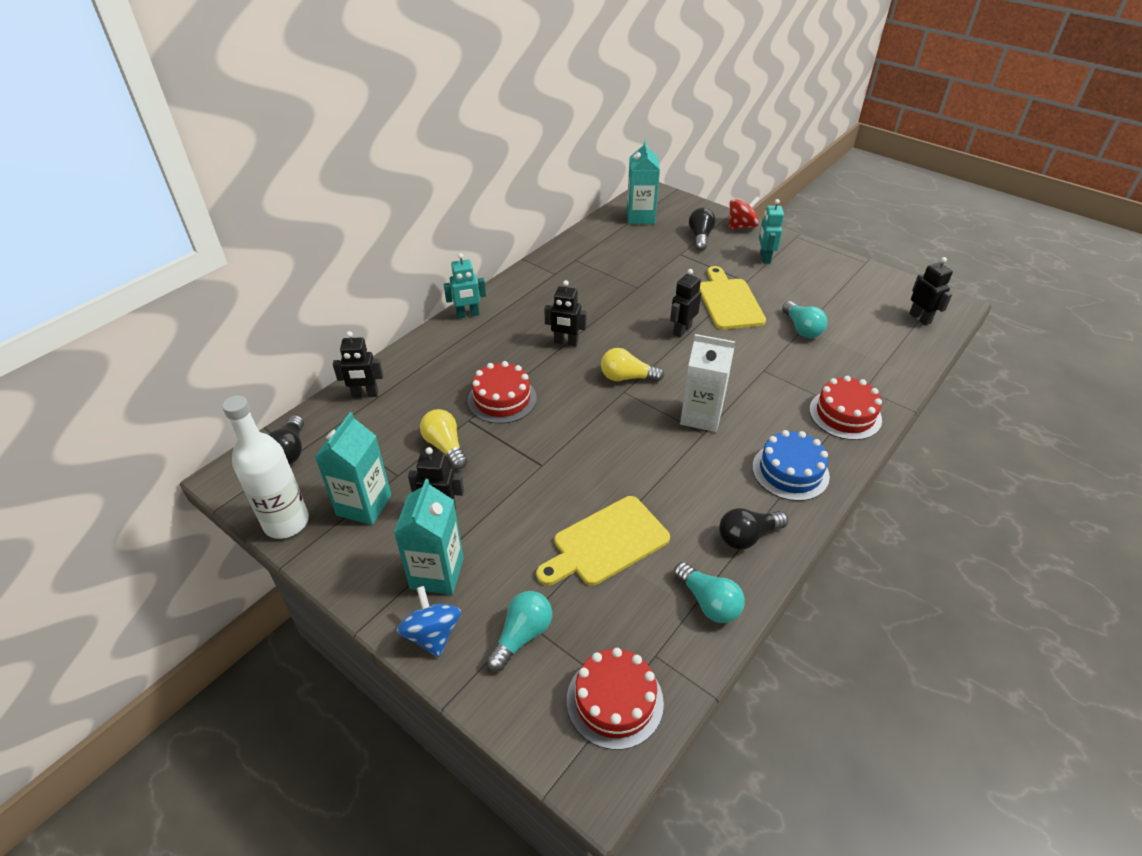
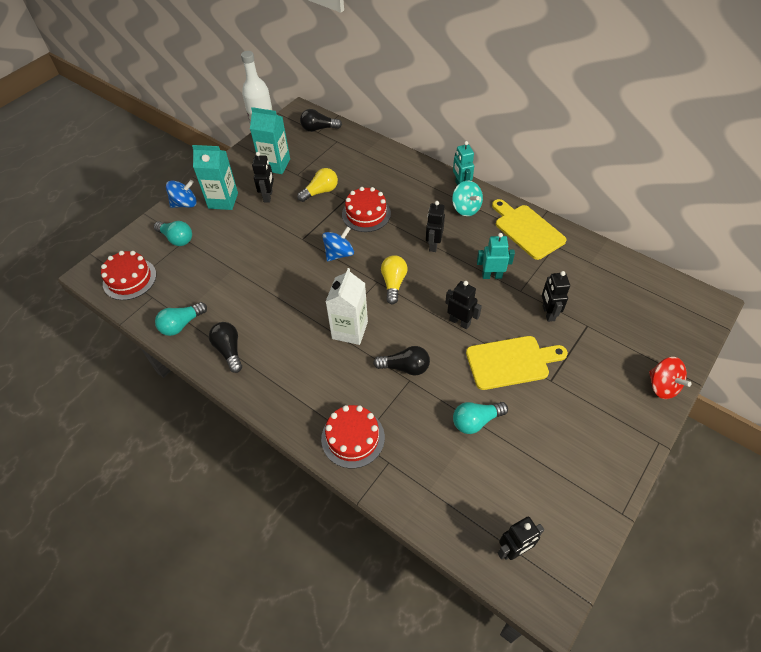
camera: 90 degrees right, 10 degrees up
black robot [333,331,383,398] -> black robot moved to [542,271,570,322]
yellow cutting board [536,496,670,586] -> yellow cutting board moved to [492,199,567,260]
turquoise carton [627,140,660,224] -> none
black light bulb [689,207,716,251] -> black light bulb moved to [373,346,430,376]
blue cake [752,430,830,501] -> none
turquoise robot [759,199,784,264] -> turquoise robot moved to [477,233,515,279]
none -> blue spinning top [322,226,354,261]
none -> turquoise spinning top [452,181,483,216]

